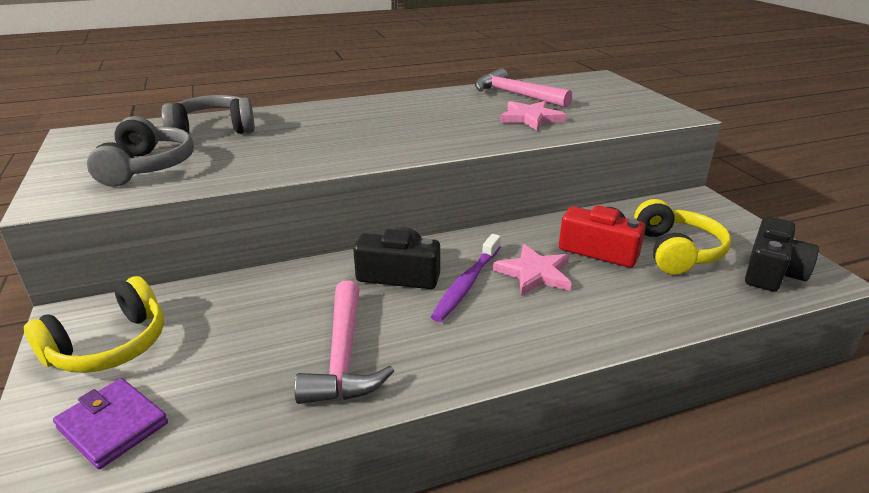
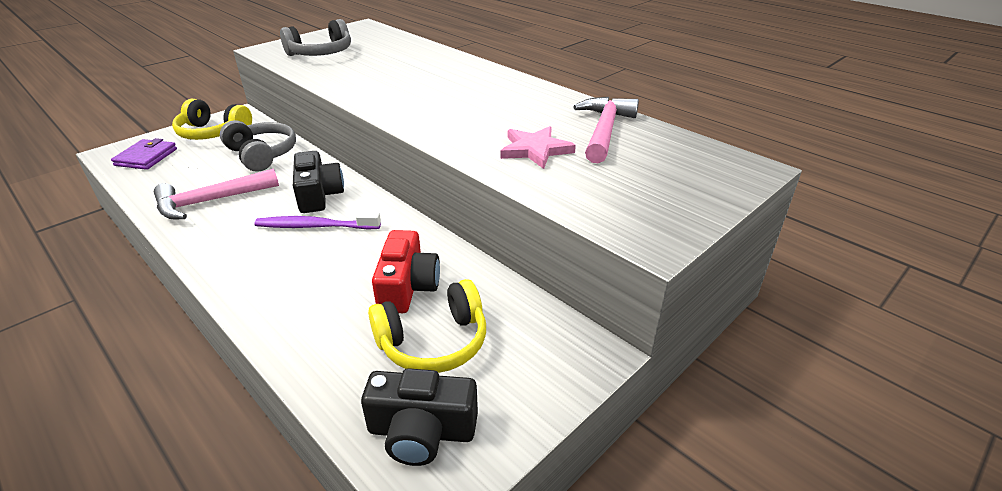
camera: 65 degrees right, 5 degrees up
grey headphones [161,95,255,134] -> grey headphones moved to [220,120,296,171]
pink star [493,244,571,296] -> none

